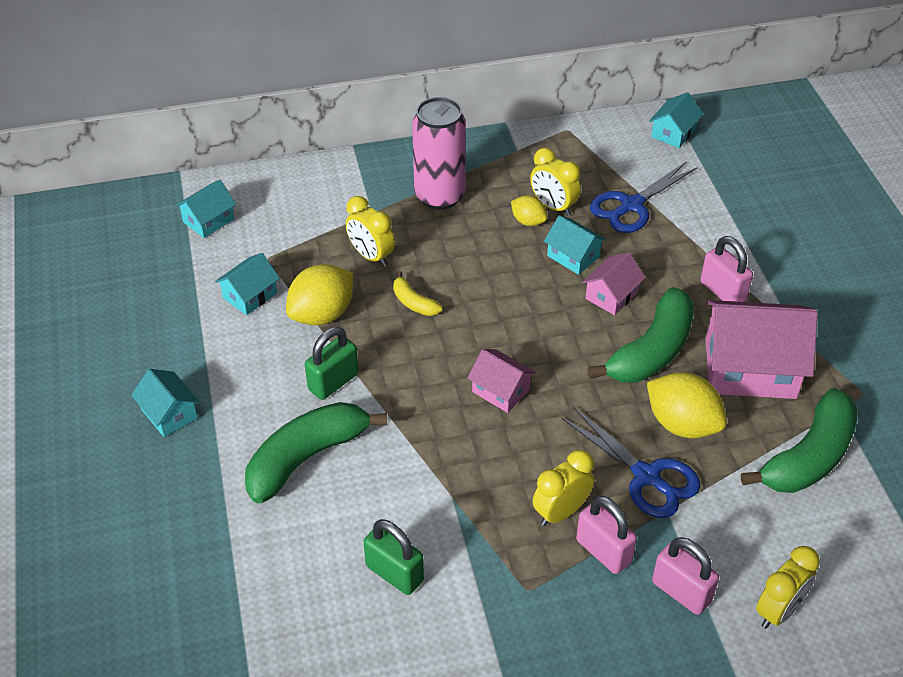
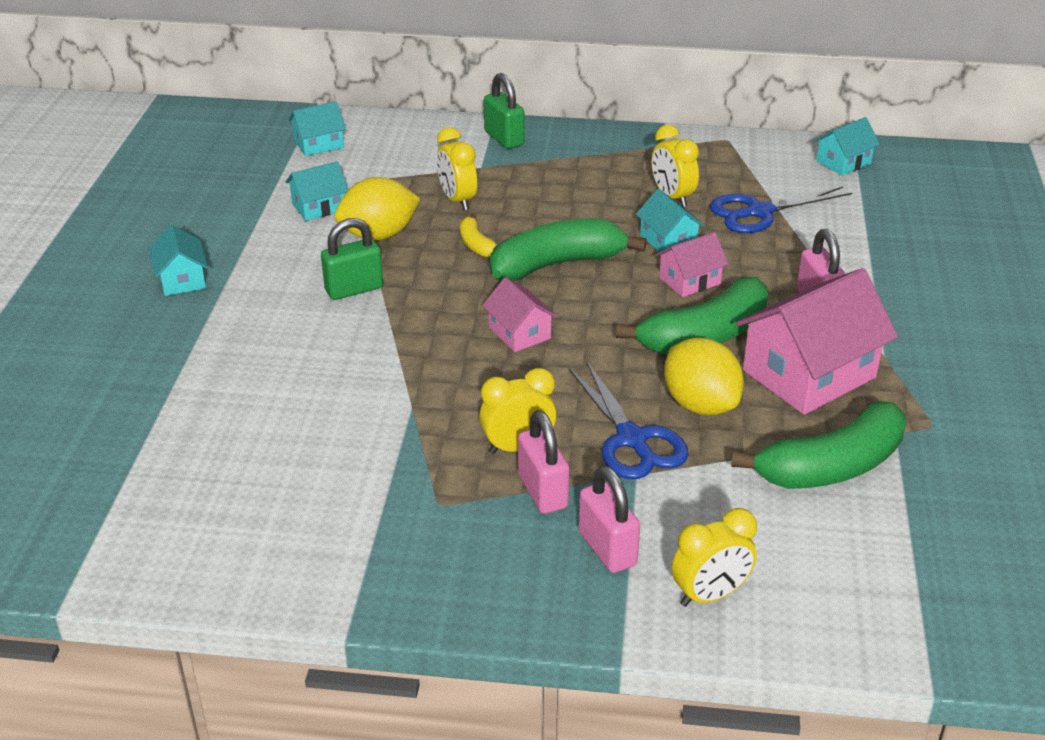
camera: 20 degrees right, 10 degrees down
green banana [245,402,387,503] -> green banana moved to [490,218,647,281]
green padlock [364,519,424,595] -> green padlock moved to [484,73,525,149]
pink can [412,97,466,210] -> none
yellow lemon [511,195,547,226] -> none
pink house [705,300,818,399] -> pink house turned 60 degrees counterclockwise [736,268,898,415]

